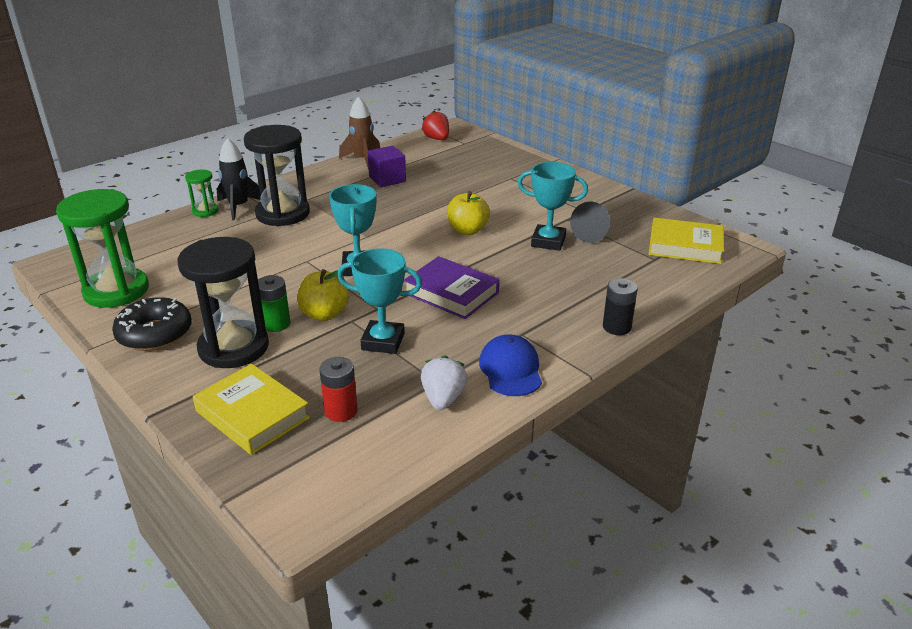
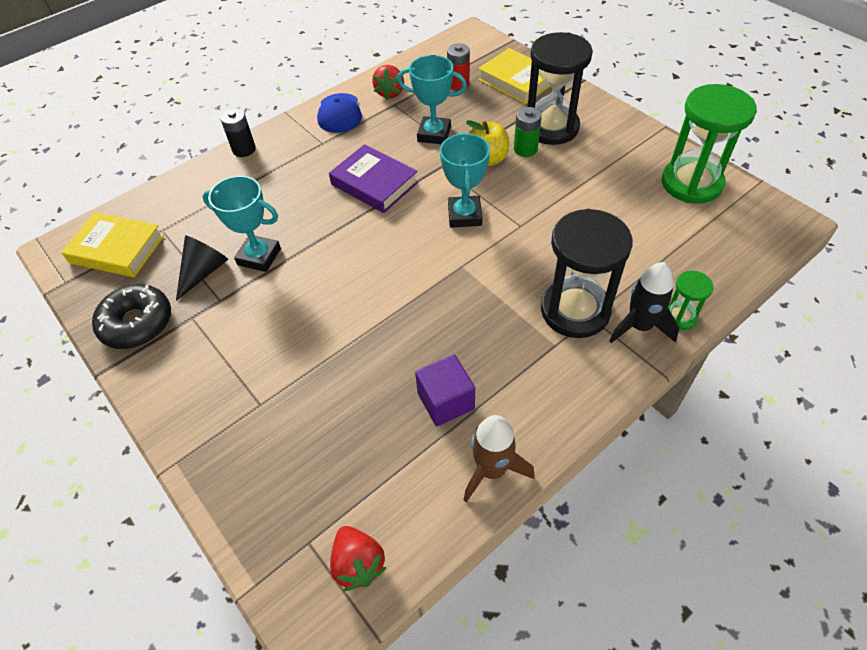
camera: 175 degrees left, 20 degrees up
black donut [112,297,192,351] -> black donut moved to [92,284,171,349]
white strawberry [421,355,467,410] -> red strawberry [372,65,404,100]
yellow apple [447,191,490,235] -> none

